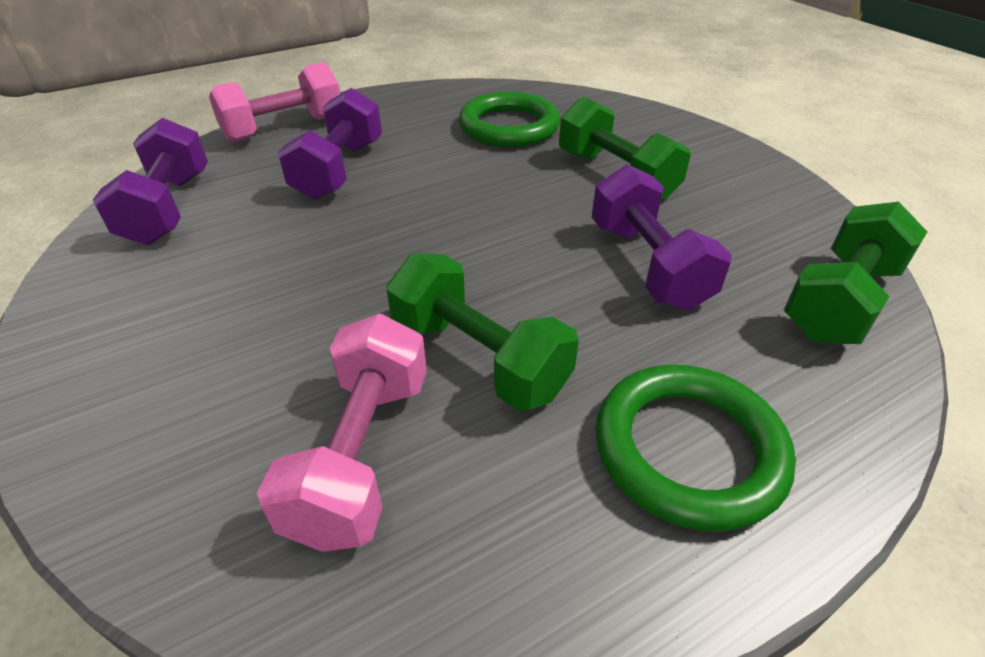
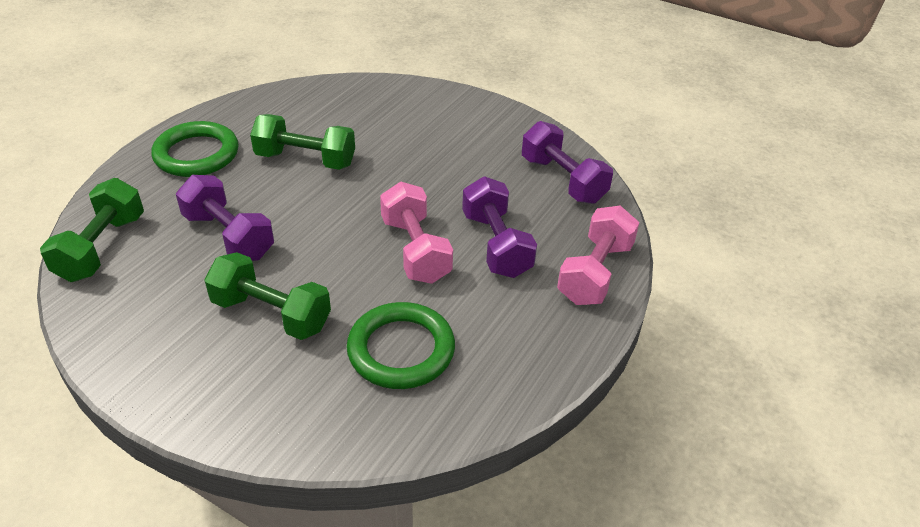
camera: 150 degrees right, 0 degrees up
pink dumbbell [257,314,427,552] -> pink dumbbell moved to [380,182,453,284]

